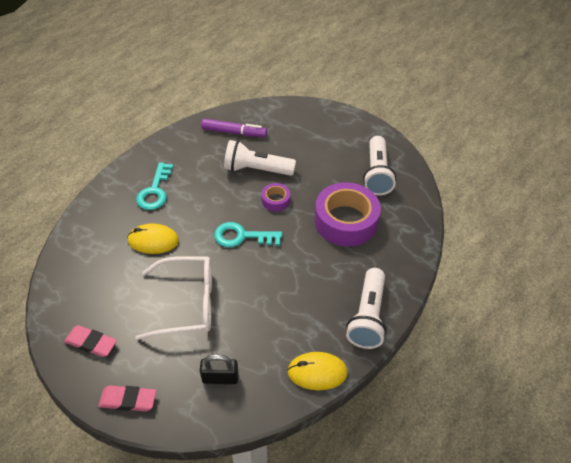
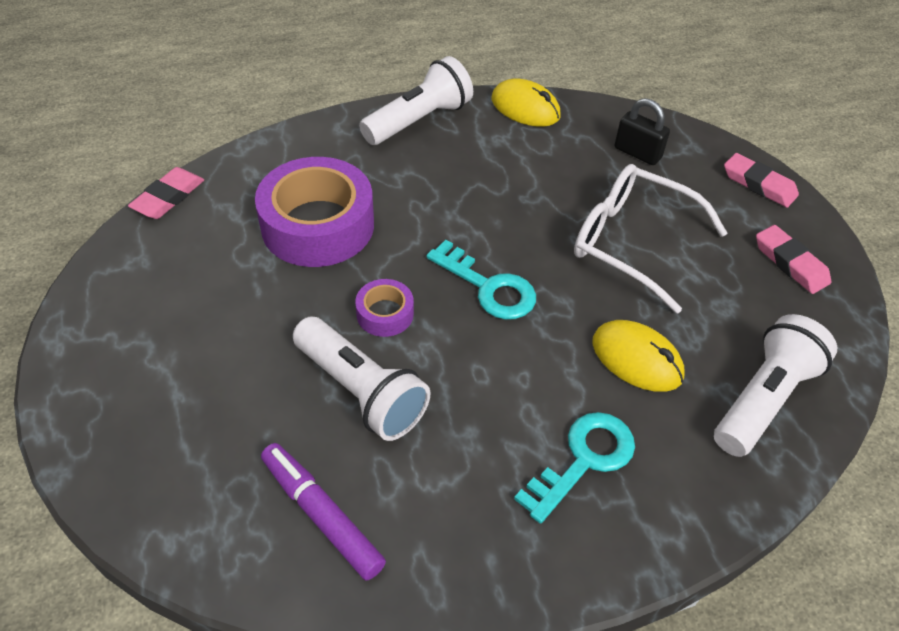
camera: 145 degrees left, 0 degrees up
white flashlight [363,136,396,195] -> white flashlight moved to [714,314,837,457]
none -> pink eraser [128,167,204,219]

